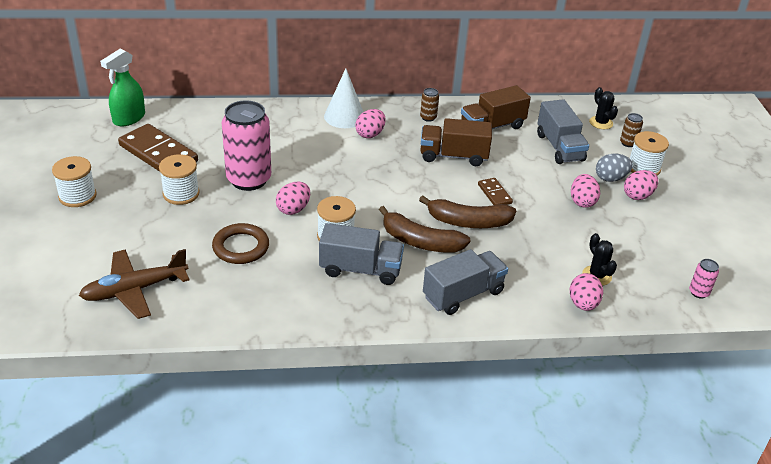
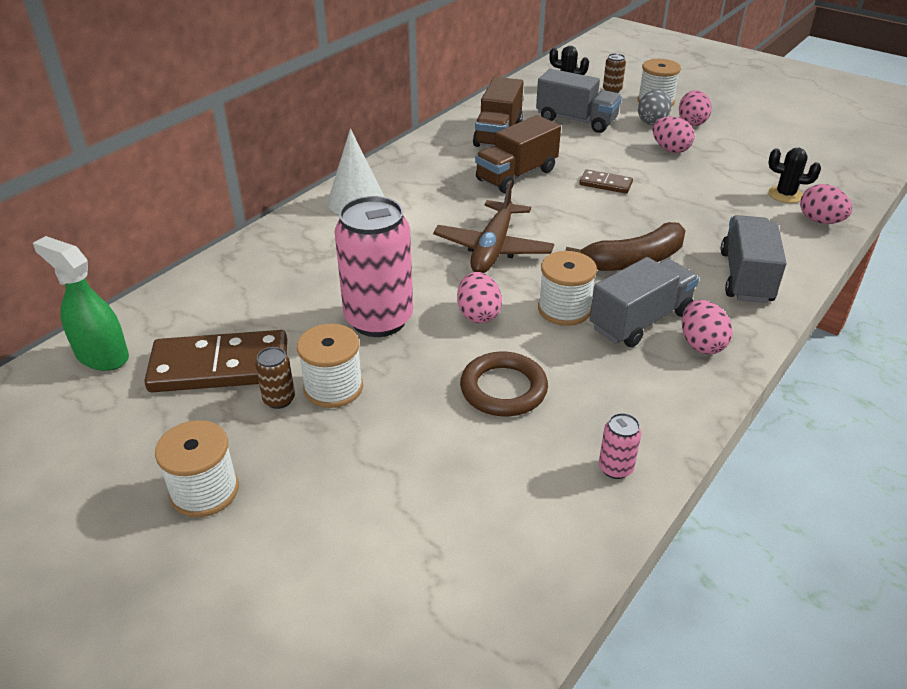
camera: 45 degrees left, 0 degrees up
brown plane [79,249,189,319] -> brown plane moved to [433,180,554,273]
green spray bottle [100,49,145,127] -> green spray bottle turned 135 degrees clockwise [33,236,129,371]
pink egg [355,109,386,138] -> pink egg moved to [682,300,733,354]
brown banana [419,196,516,228] -> none
brown can [420,88,439,122] -> brown can moved to [255,347,295,409]
pink can [689,259,719,298] -> pink can moved to [599,413,642,479]

